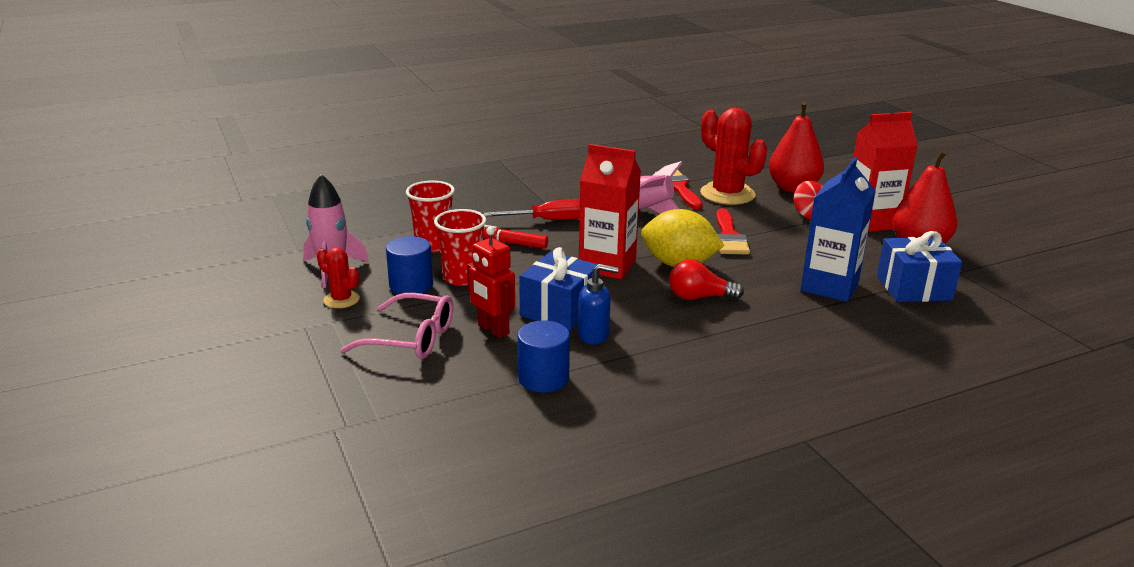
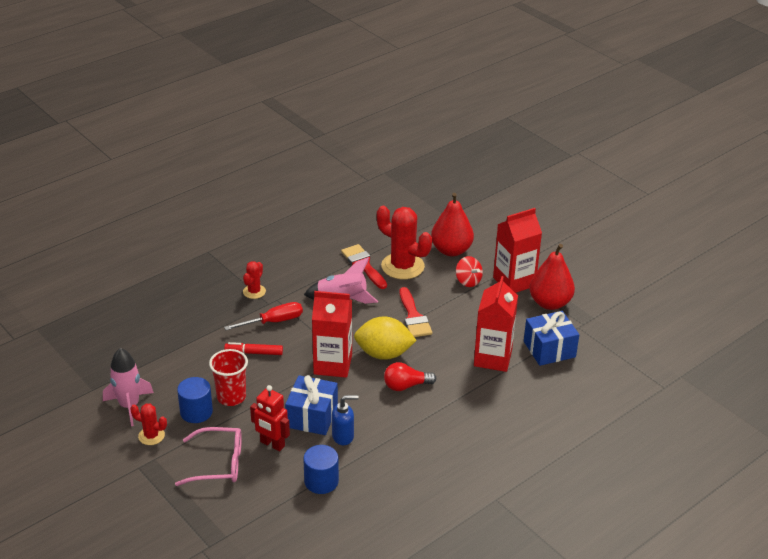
camera: 15 degrees left, 10 degrees up
red cup [406,180,455,253] -> none
blue carton [801,157,876,302] -> red carton [474,276,518,372]
none -> red cactus [243,261,266,299]

